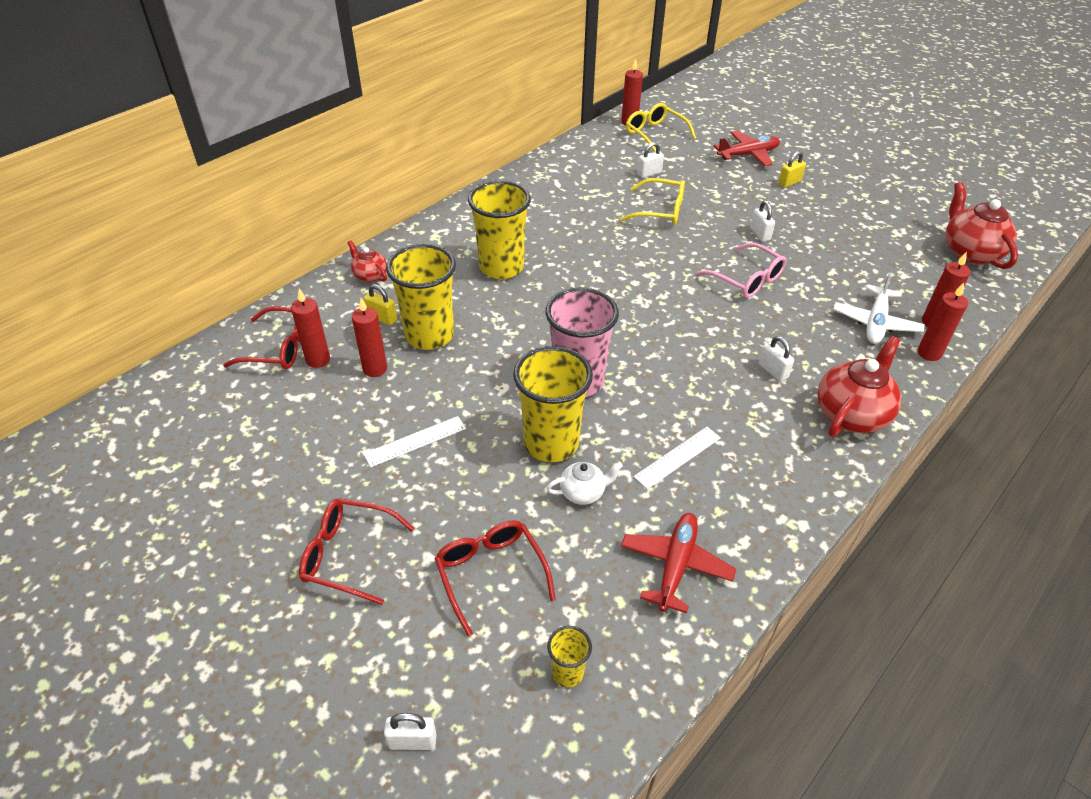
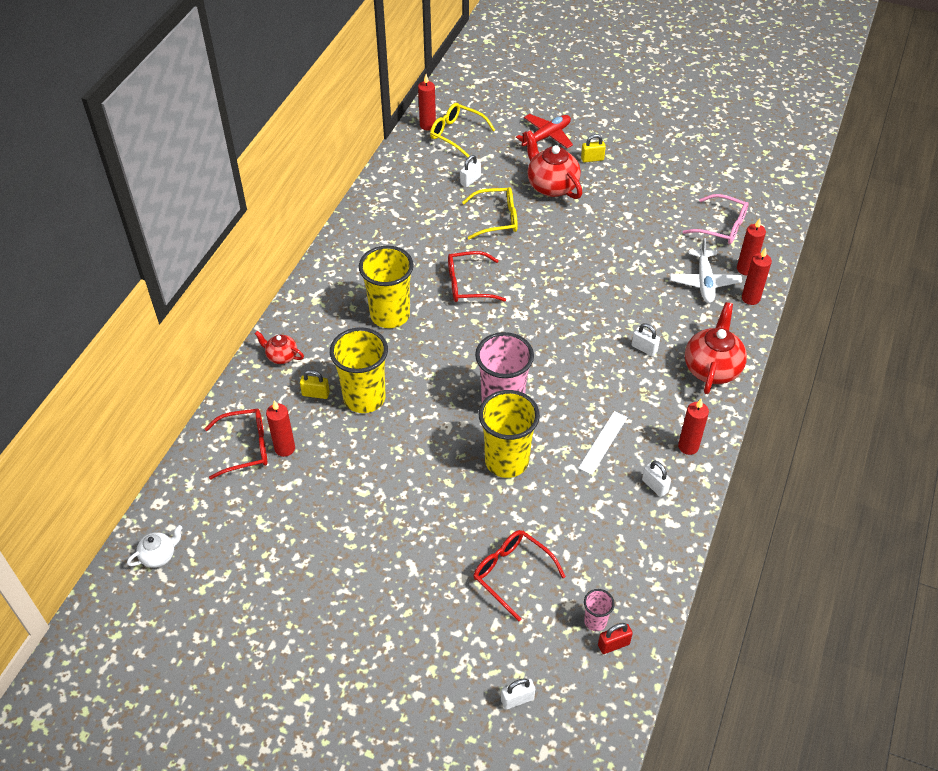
camera: 20 degrees left, 5 degrees up
red glasses [299,498,415,605] -> red glasses moved to [448,251,506,302]
red candle [352,298,387,377] -> red candle moved to [678,399,709,455]
white ruler [364,416,466,467] -> none
white teapot [546,462,623,505] -> white teapot moved to [127,525,183,568]
yellow cup [547,626,592,688] -> pink cup [584,589,615,631]
red plane [621,513,736,613] -> none
pink glasses [697,243,786,298] -> pink glasses moved to [682,194,749,244]
white padlock [750,201,775,242] -> white padlock moved to [642,461,671,497]
yellow padlock [778,151,806,188] -> yellow padlock turned 45 degrees clockwise [581,134,606,163]
red teapot [945,182,1018,269] -> red teapot moved to [525,130,582,199]
none -> red padlock [598,623,633,654]

